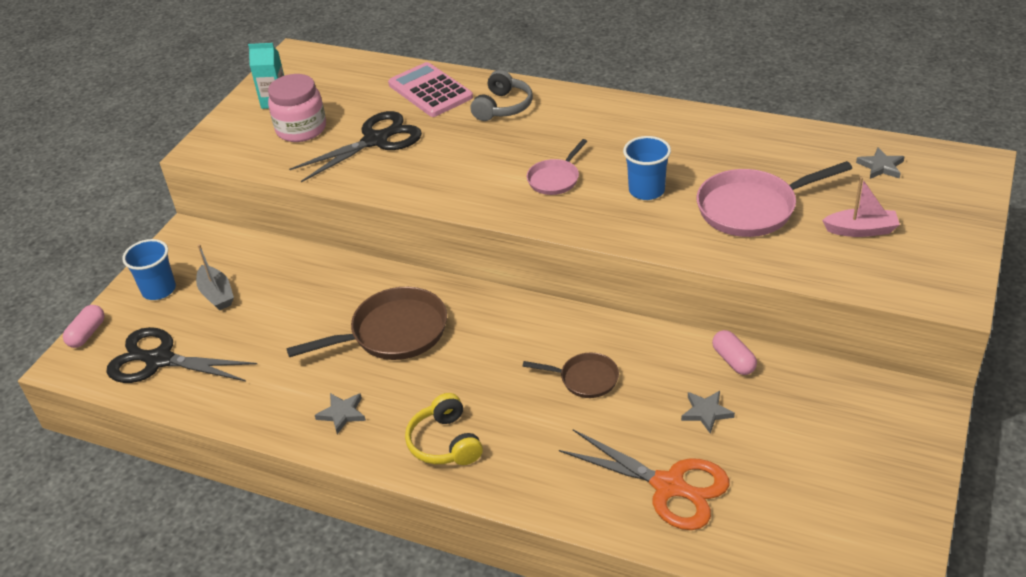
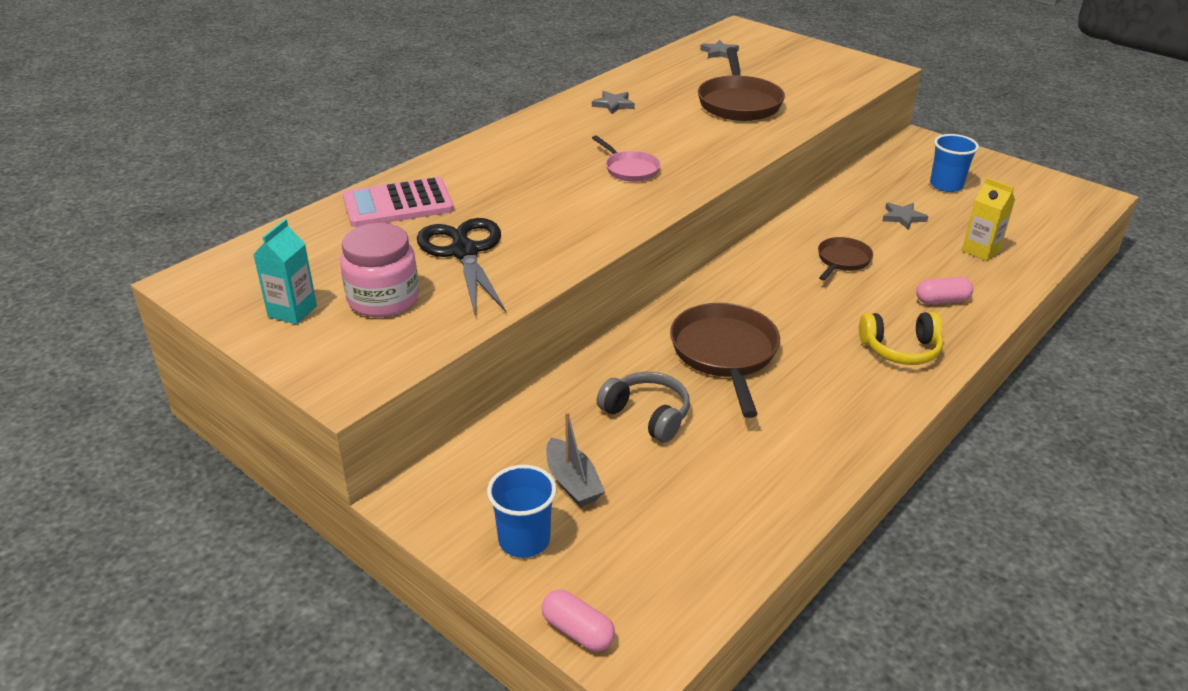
camera: 75 degrees left, 5 degrees down
black scissors [106,327,257,383] -> none
grey boat [196,244,234,311] -> grey boat turned 75 degrees clockwise [546,411,605,507]
grey star [315,393,366,434] -> grey star moved to [592,91,635,114]
grey headphones [471,70,533,121] -> grey headphones moved to [597,372,690,442]
orange scissors [559,429,729,530] -> yellow carton [962,178,1015,261]
blue cup [623,136,671,200] -> blue cup moved to [930,134,979,192]
pink pan [697,161,852,237] -> brown pan [698,47,785,121]
pink capsule [712,330,757,375] -> pink capsule moved to [916,277,973,304]
pink boat [822,177,900,237] -> none

